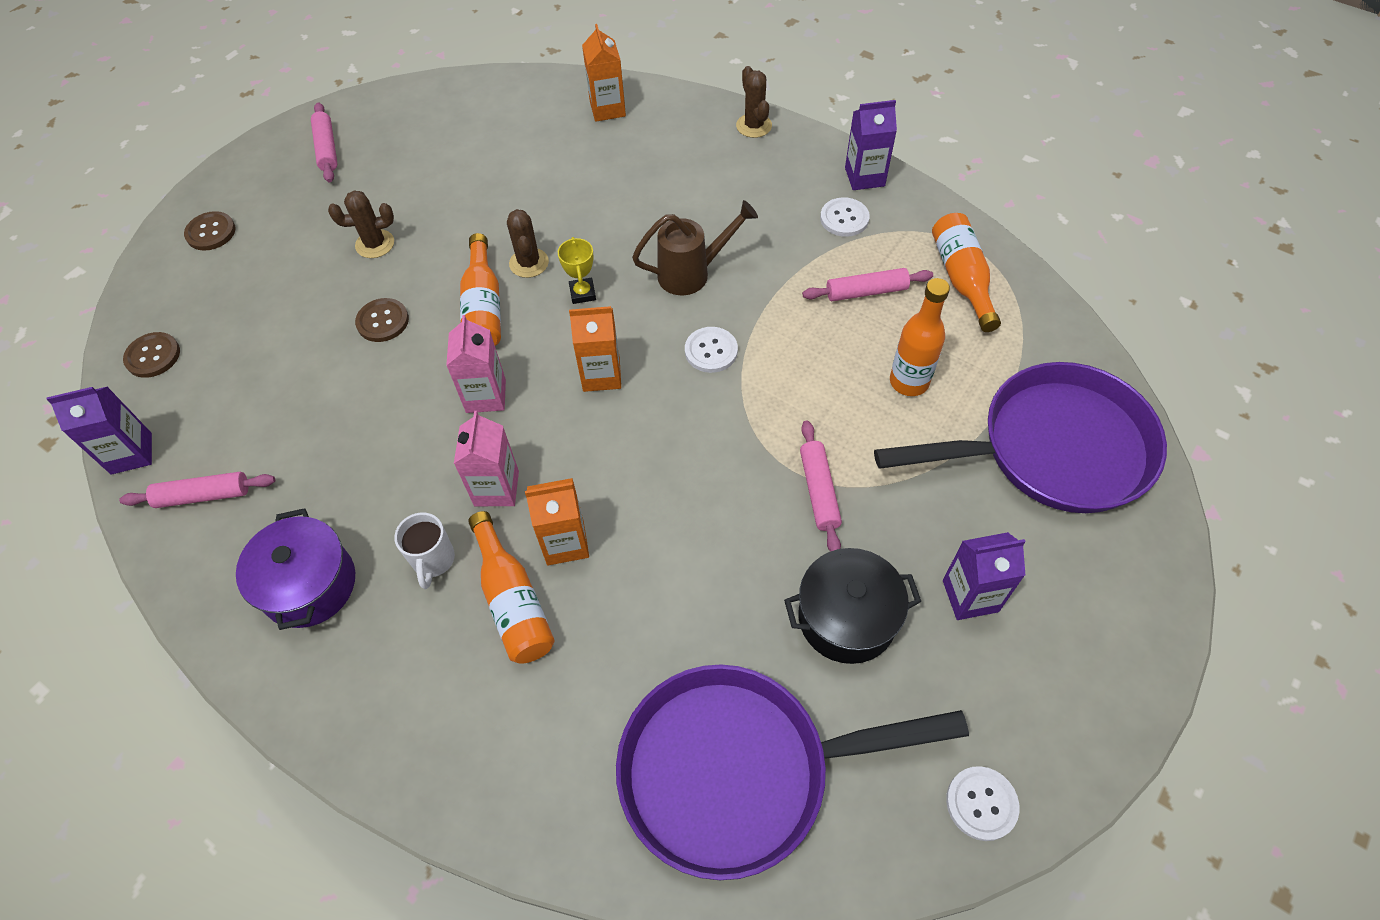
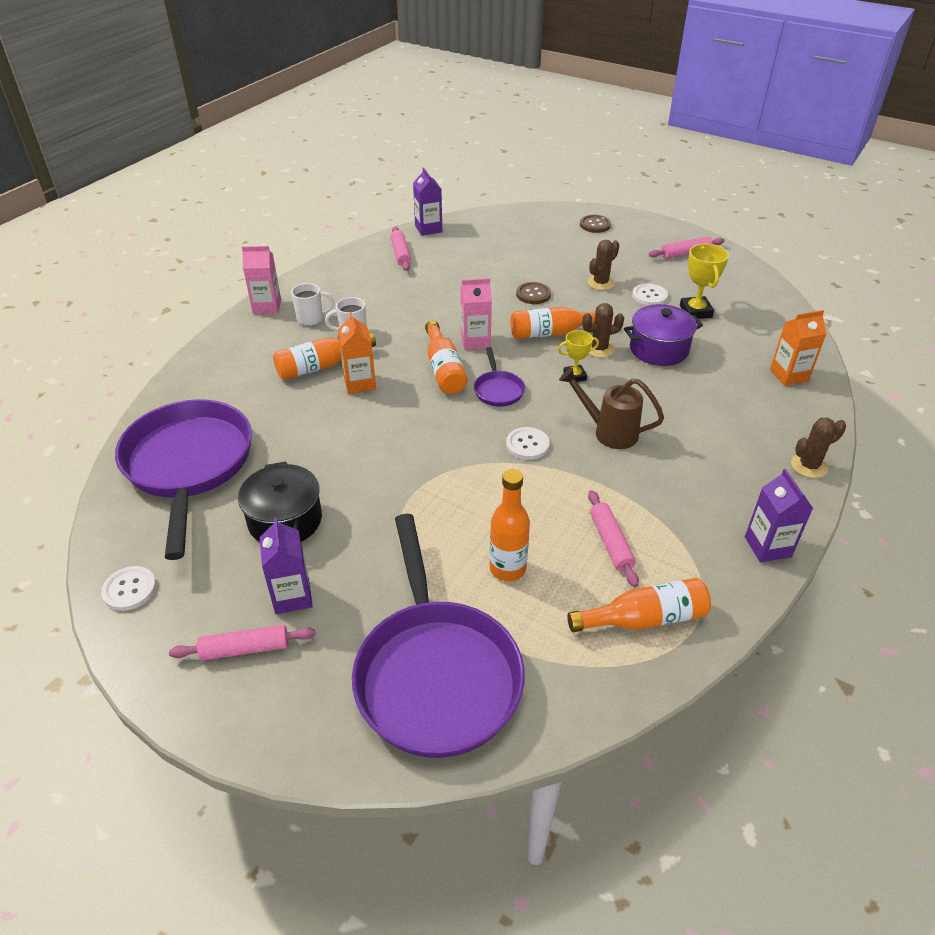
camera: 85 degrees right, 15 degrees down
brown button [123,332,180,378] -> none
purple pot [236,508,355,630] -> purple pot moved to [624,304,703,366]
brown cactus [328,190,394,258] -> brown cactus turned 60 degrees clockwise [587,240,619,290]
pink carton [454,411,519,506] -> pink carton moved to [242,246,281,314]
orange carton [569,306,621,392] -> purple pan [474,347,525,407]
brown watering can [632,200,758,295] -> brown watering can turned 135 degrees clockwise [559,367,664,449]
pink rolling pin [800,420,842,552] -> pink rolling pin moved to [169,625,315,661]
white button [820,197,870,237] -> white button moved to [632,284,668,305]
none -> white mug [291,283,334,326]
none -> orange bottle [425,320,468,394]
none -> yellow trophy [680,244,729,319]

